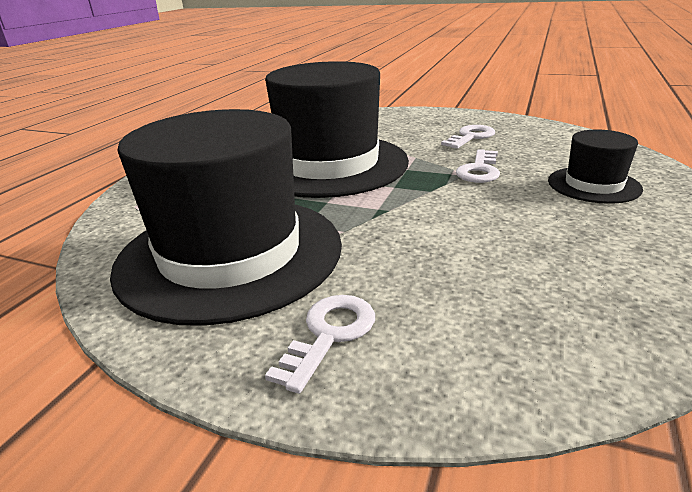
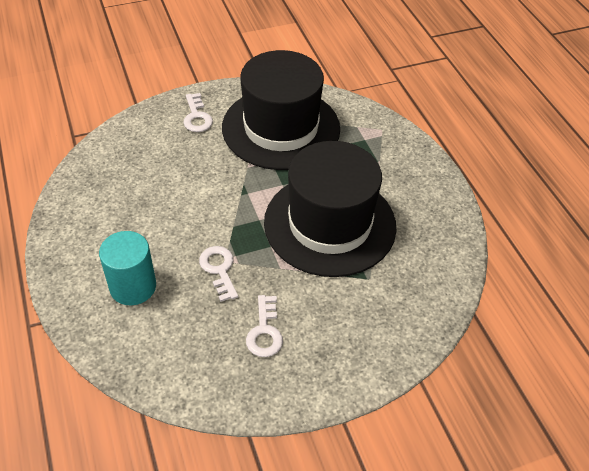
camera: 135 degrees right, 20 degrees up
black hat [548,130,643,204] -> turquoise cylinder [99,231,156,305]

